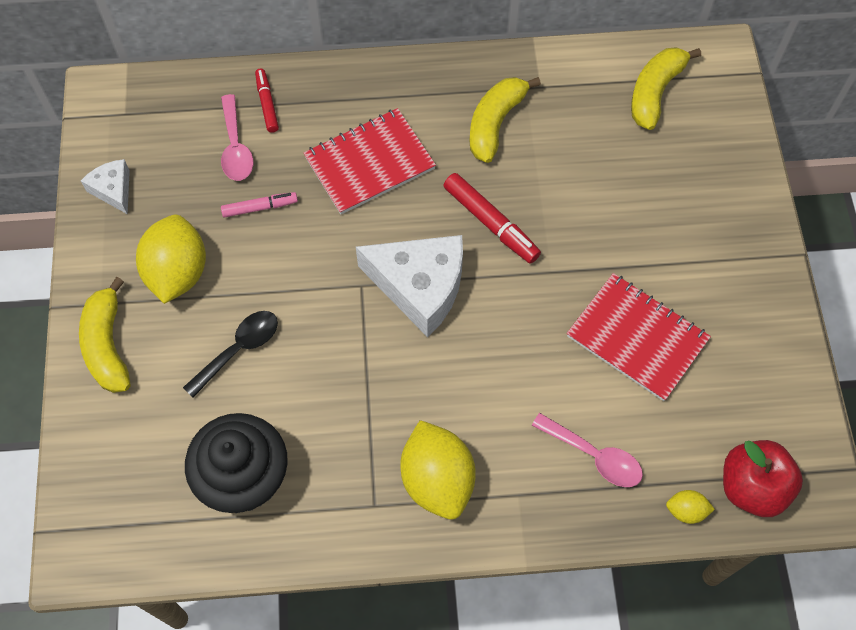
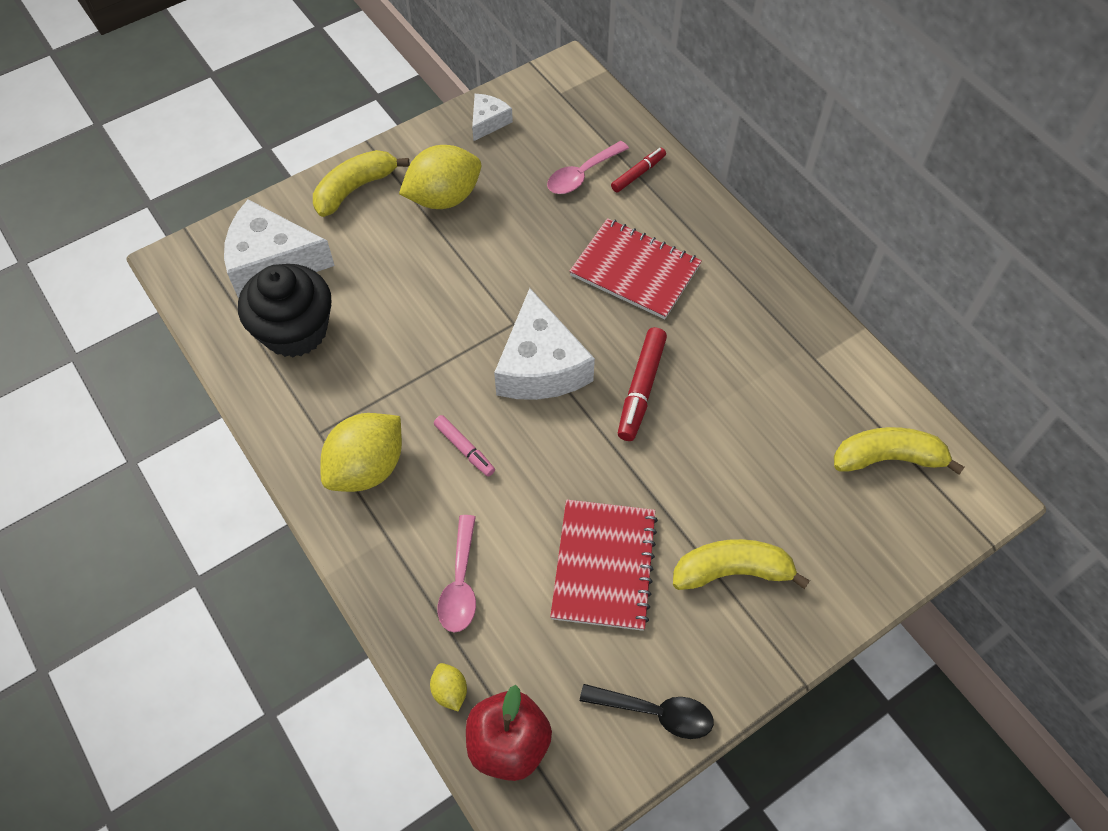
camera: 60 degrees right, 5 degrees down
black spoon [183,311,278,398] -> black spoon moved to [580,684,714,739]
pink marker [221,192,298,218] -> pink marker moved to [434,415,495,477]
yellow banana [470,77,541,163] -> yellow banana moved to [673,539,810,590]
none -> white cheese [224,199,335,298]

